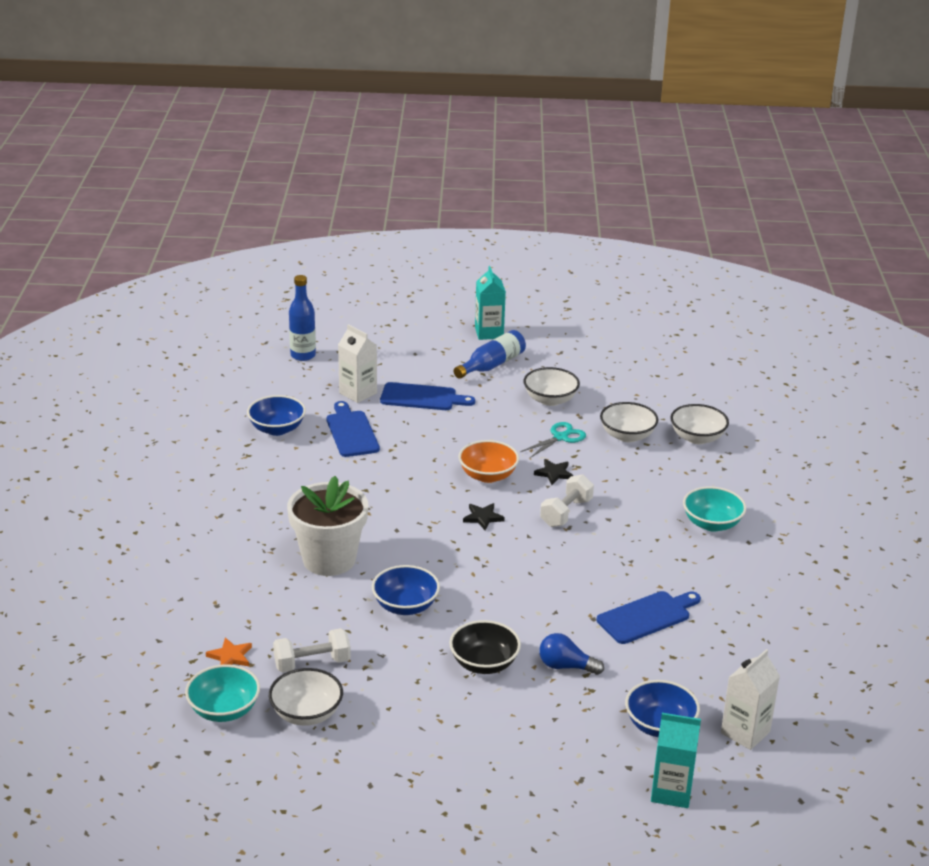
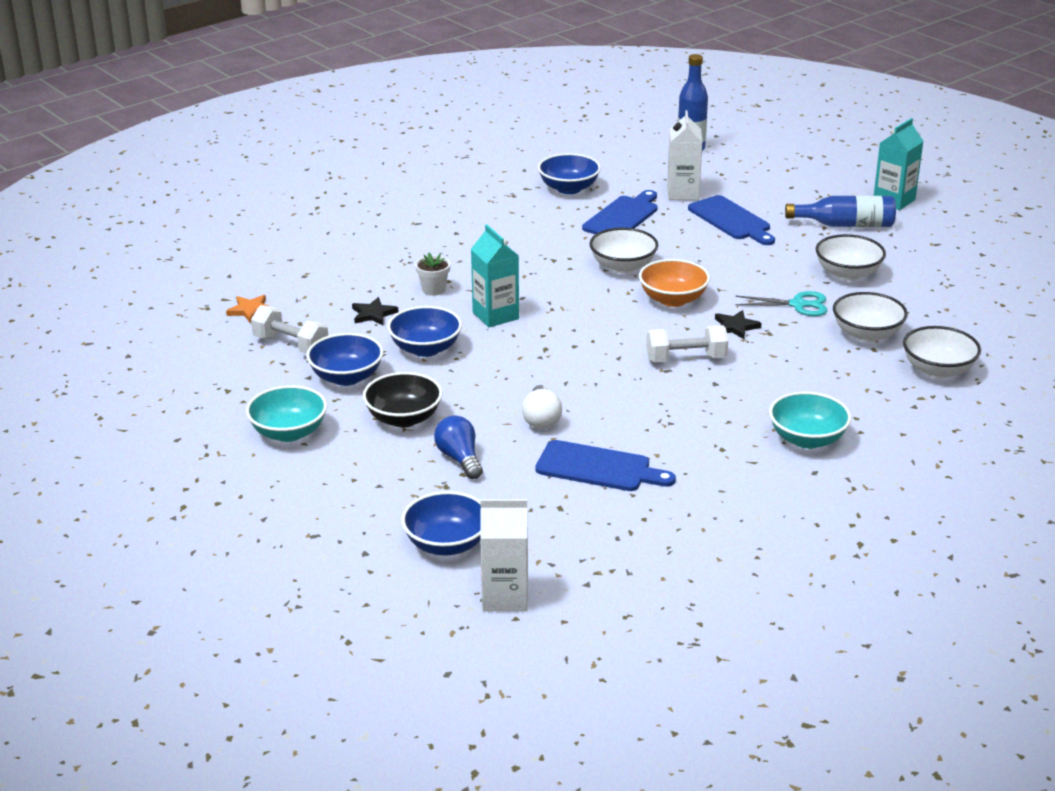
camera: 50 degrees right, 0 degrees up
turquoise bowl [185,664,260,722] -> turquoise bowl moved to [246,385,327,442]
white bowl [269,668,343,726] -> white bowl moved to [589,228,659,273]
white flower pot [287,476,368,576] -> white flower pot [415,253,451,296], size x0.41
black star [463,503,505,530] -> black star moved to [352,297,398,326]
turquoise carton [651,713,701,808] -> turquoise carton moved to [471,224,519,327]
none -> blue bowl [306,333,384,386]
none -> white light bulb [522,385,562,429]

